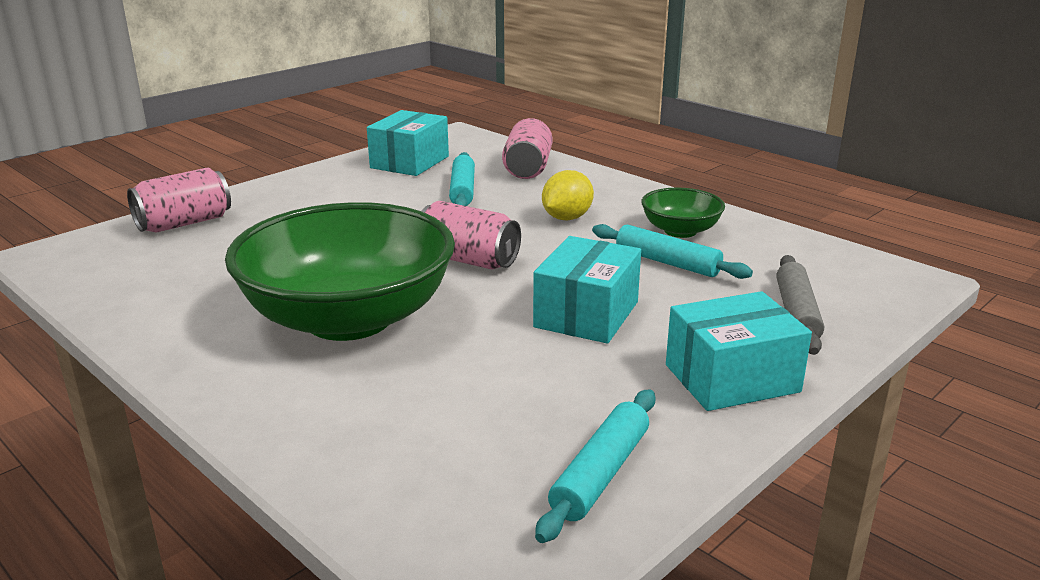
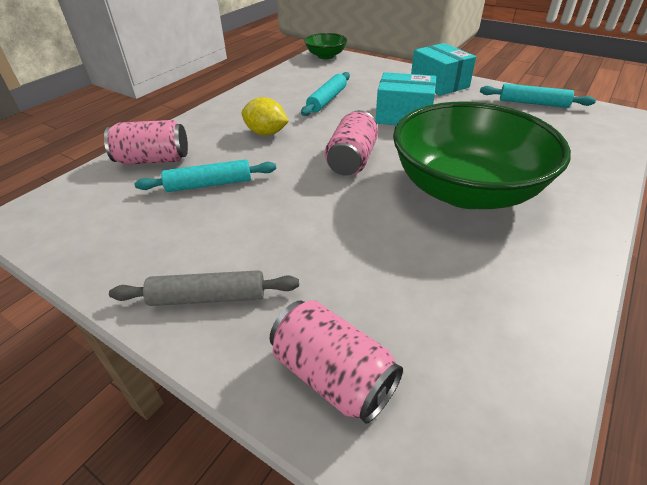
camera: 100 degrees left, 15 degrees up
turquoise box [367,110,449,176] -> none
green bowl [641,188,725,238] -> green bowl moved to [304,33,347,59]
grey rolling pin [776,255,824,355] -> grey rolling pin moved to [109,270,299,306]

